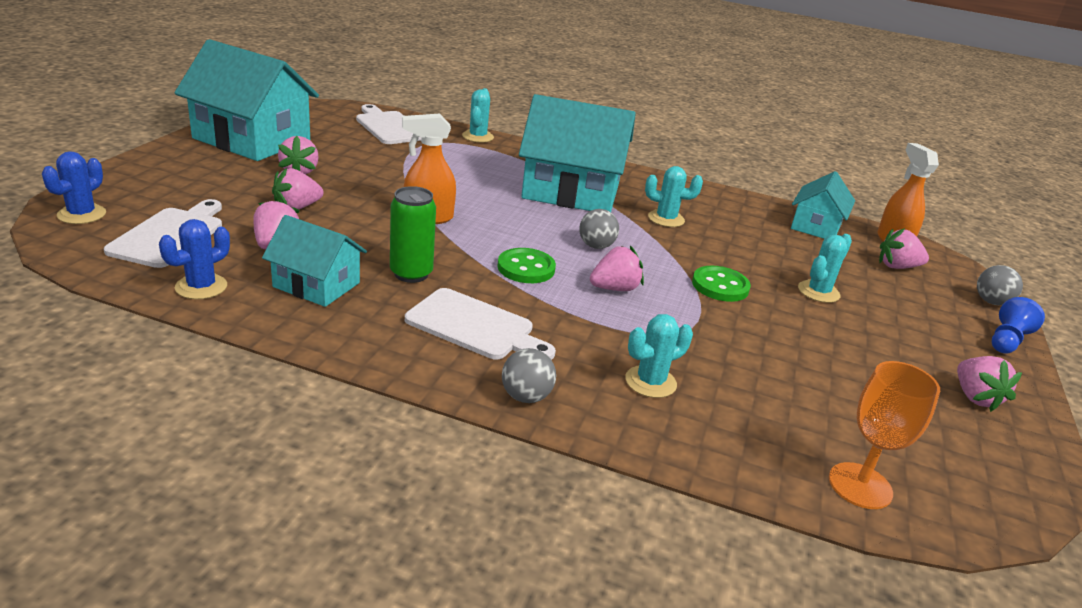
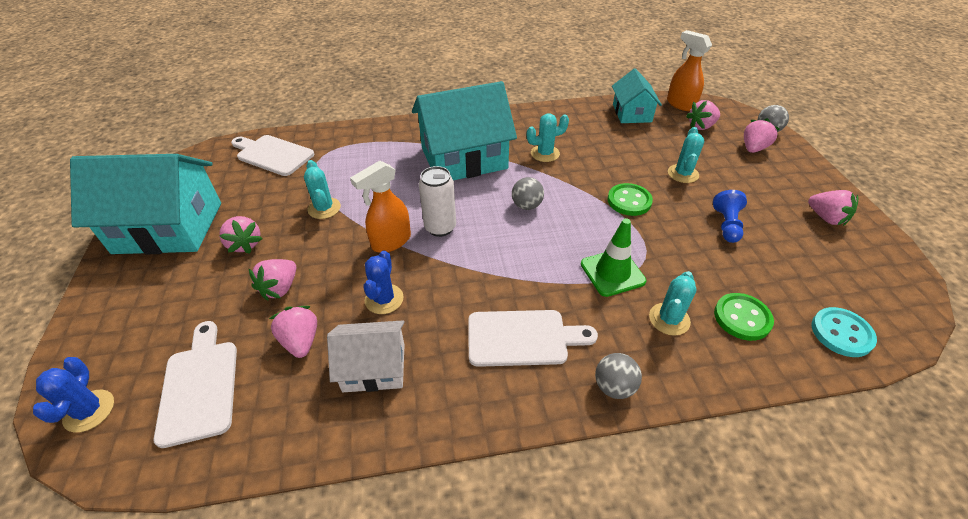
camera: 25 degrees left, 15 degrees up
blue cactus [159,219,230,299] -> blue cactus moved to [363,250,404,314]
turquoise house [262,215,367,307] -> white house [327,320,405,392]
green can [390,186,436,283] -> none
turquoise cactus [462,88,494,143] -> turquoise cactus moved to [304,160,341,219]
green button [497,248,556,283] -> green button moved to [714,293,774,341]
pink strawberry [590,246,644,291] -> pink strawberry moved to [744,118,779,153]
orange goblet [829,361,940,509] -> turquoise button [812,307,877,357]
blue pawn [992,297,1045,354] -> blue pawn moved to [713,190,747,243]
none -> white can [419,166,456,237]
none -> green traffic cone [581,218,647,297]

